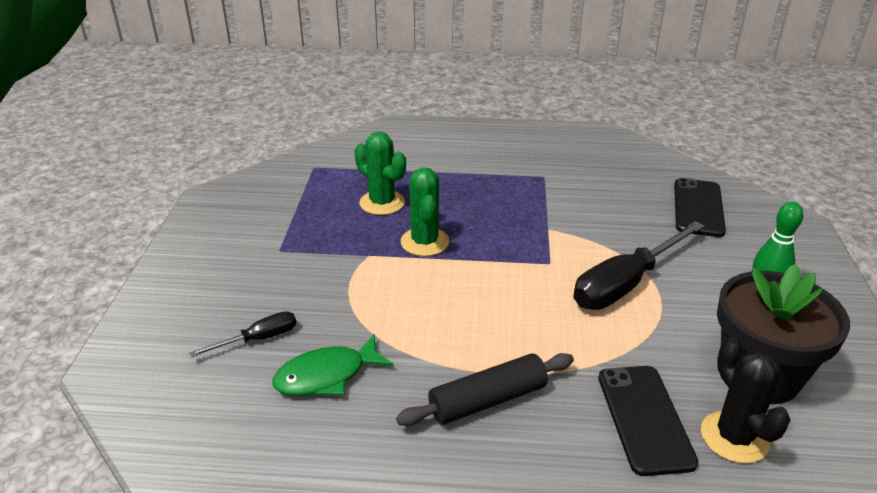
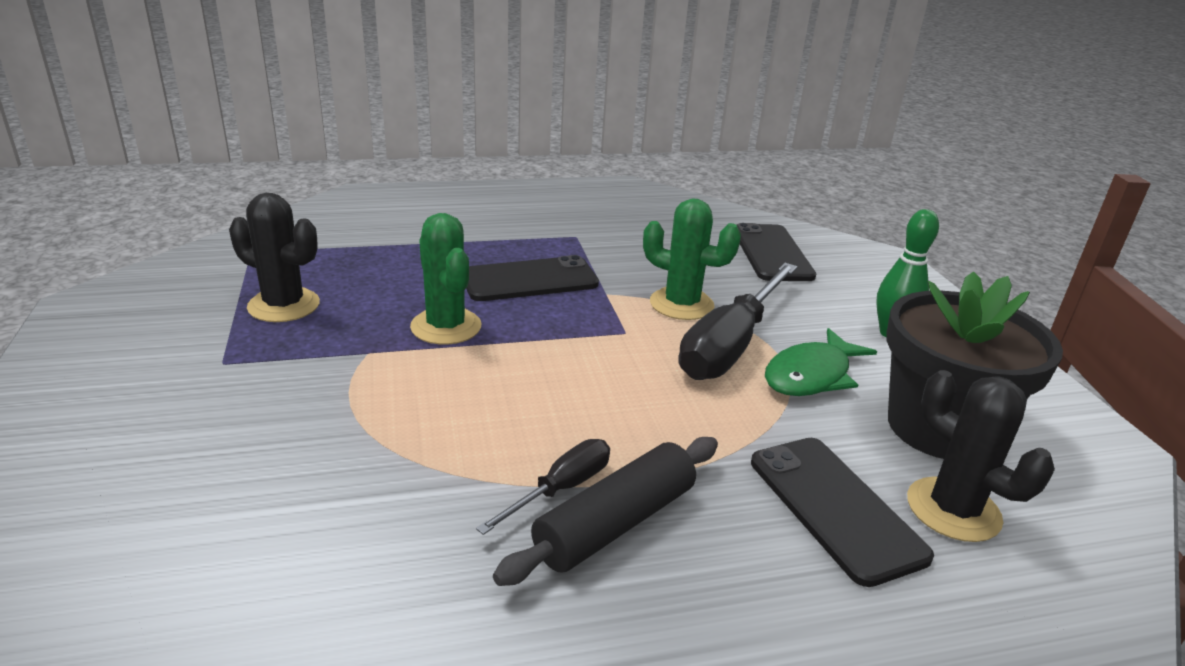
camera: 20 degrees left, 5 degrees down
black screwdriver [189,311,297,357] -> black screwdriver moved to [476,439,610,535]
green fish [272,334,394,396] -> green fish moved to [765,328,877,396]
green cactus [355,132,406,215] -> green cactus moved to [643,198,741,320]
none -> black cactus [229,193,320,322]
none -> black phone [466,255,599,301]

